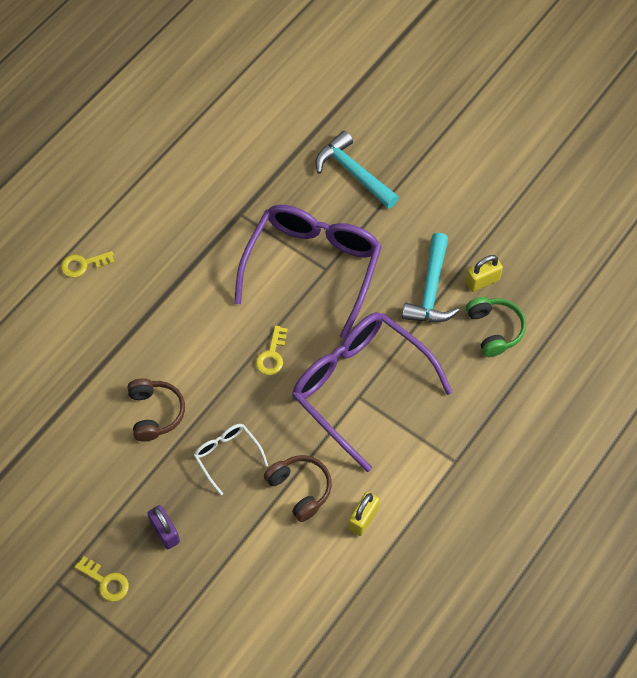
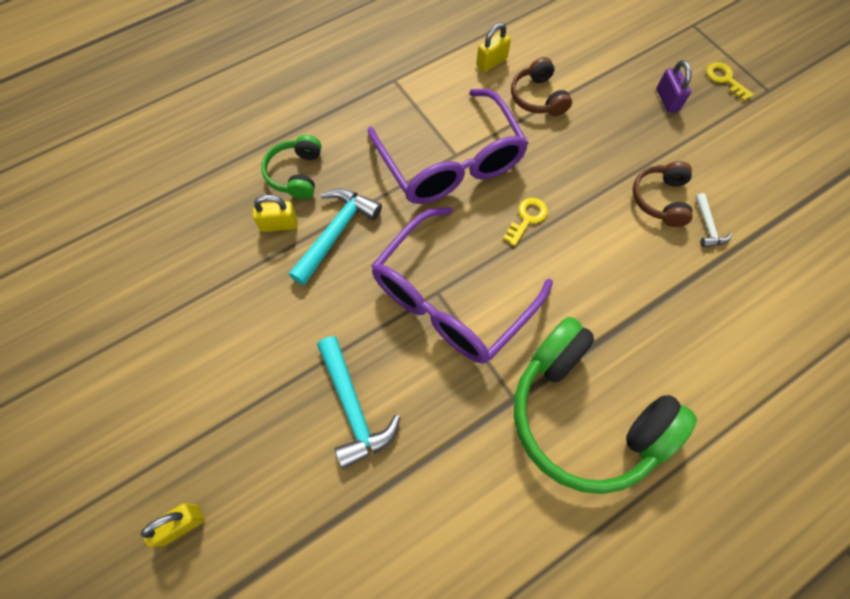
camera: 160 degrees left, 5 degrees up
yellow key [61,251,115,278] -> none
white glasses [194,424,268,495] -> none
none -> yellow padlock [141,503,204,547]
none -> green headphones [514,317,697,494]
none -> white hammer [695,193,732,248]

